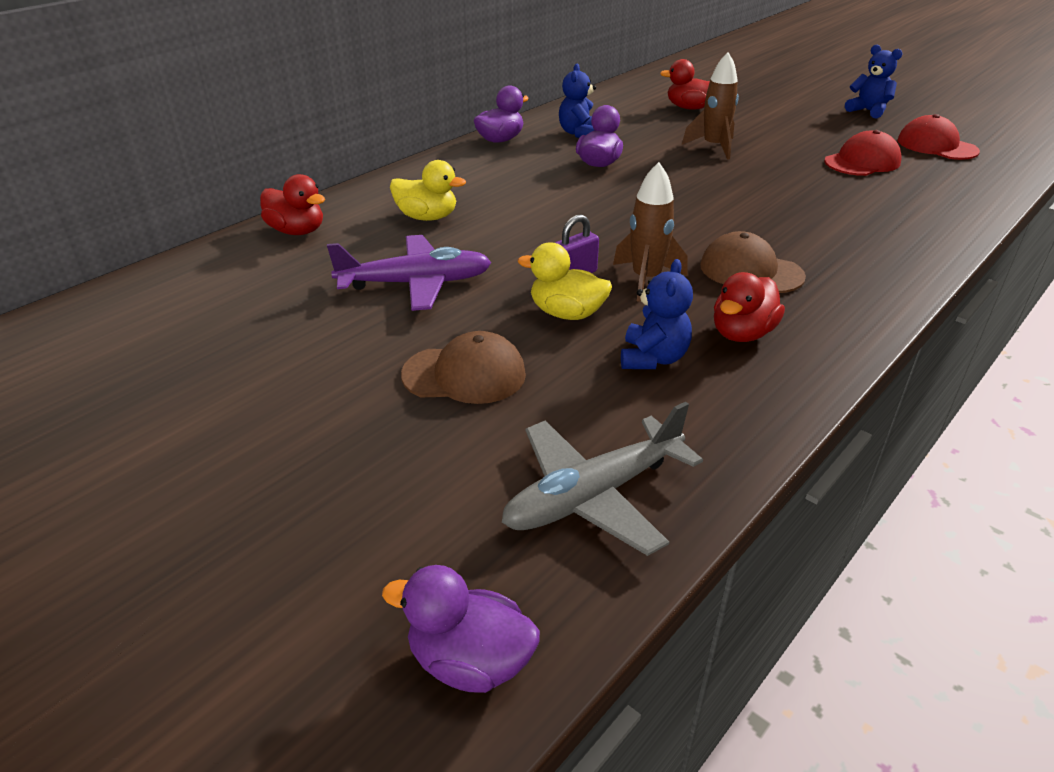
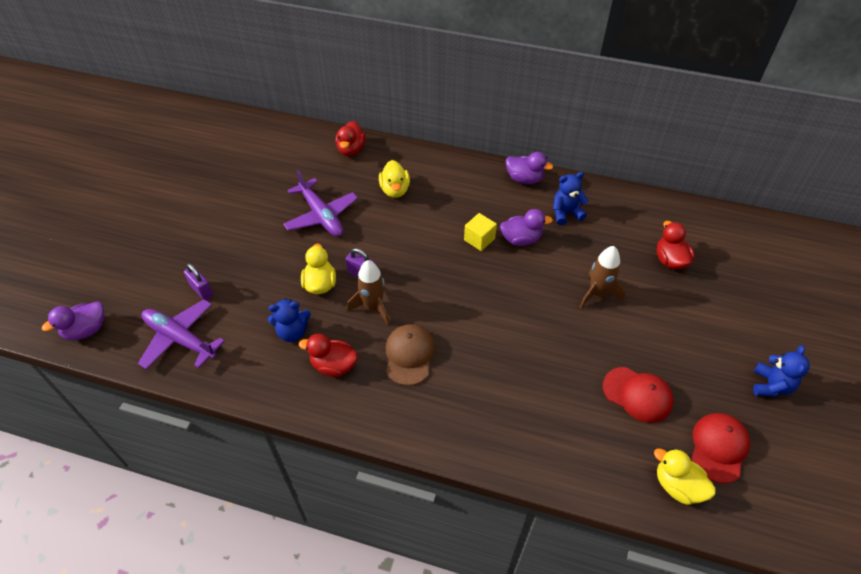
camera: 65 degrees right, 15 degrees up
purple duck [382,565,540,693] -> purple duck turned 120 degrees counterclockwise [42,301,105,340]
brown cap [401,331,526,404] -> none
grey plane [502,402,703,556] -> purple plane [138,299,225,370]
none -> purple padlock [184,263,213,300]
none -> yellow cube [464,213,497,251]
none -> yellow duck [654,448,716,505]

